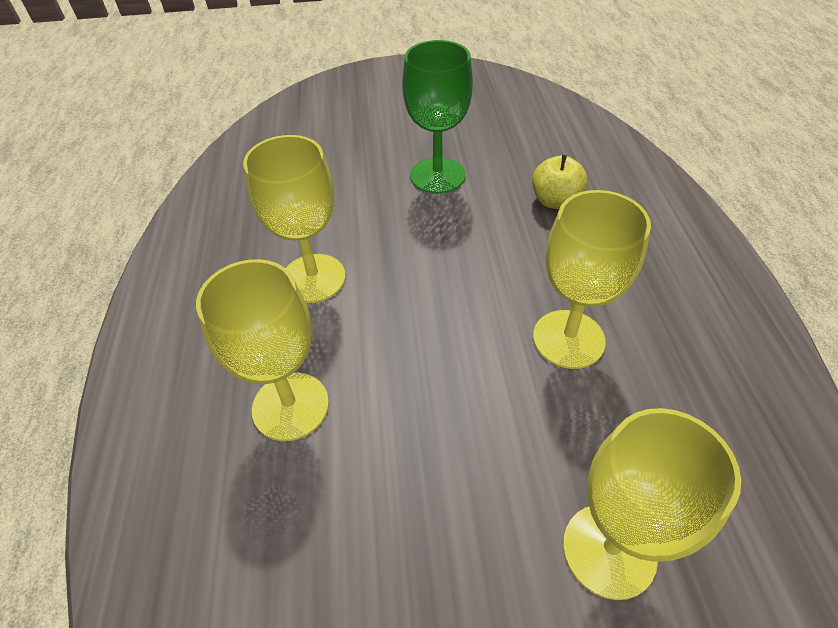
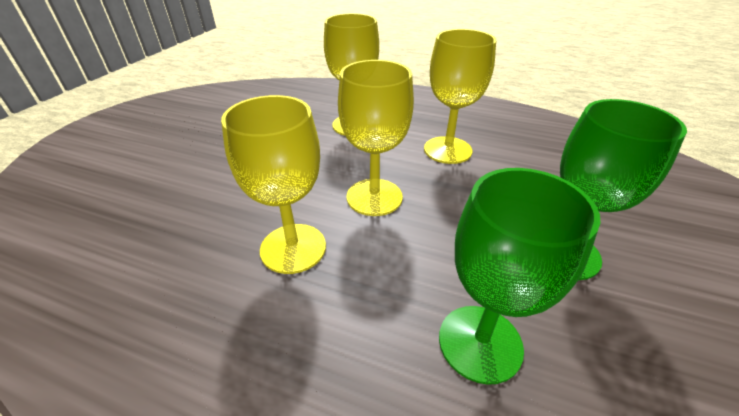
camera: 115 degrees right, 10 degrees down
yellow apple [532,155,588,209] -> green goblet [439,168,601,385]
yellow goblet [563,408,741,600] -> yellow goblet moved to [338,60,414,216]

